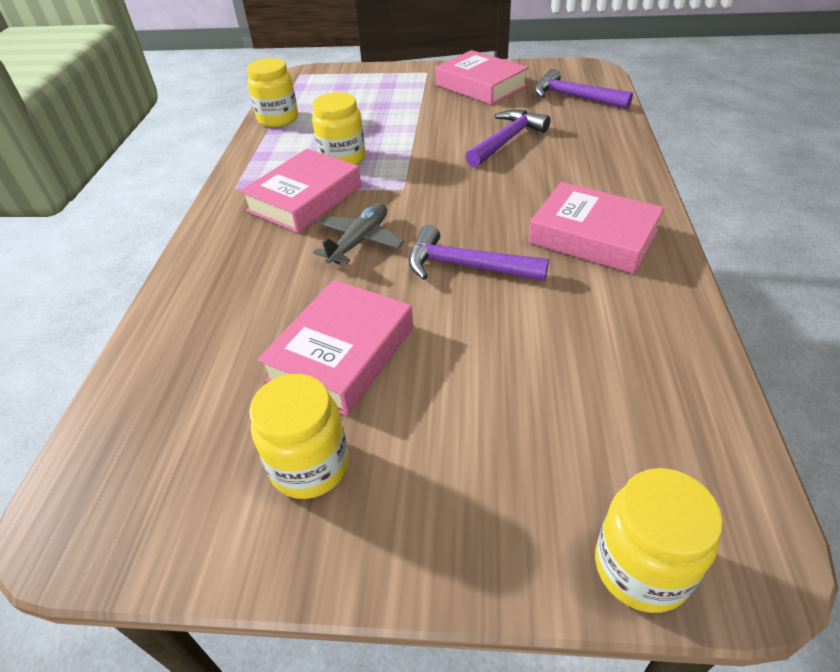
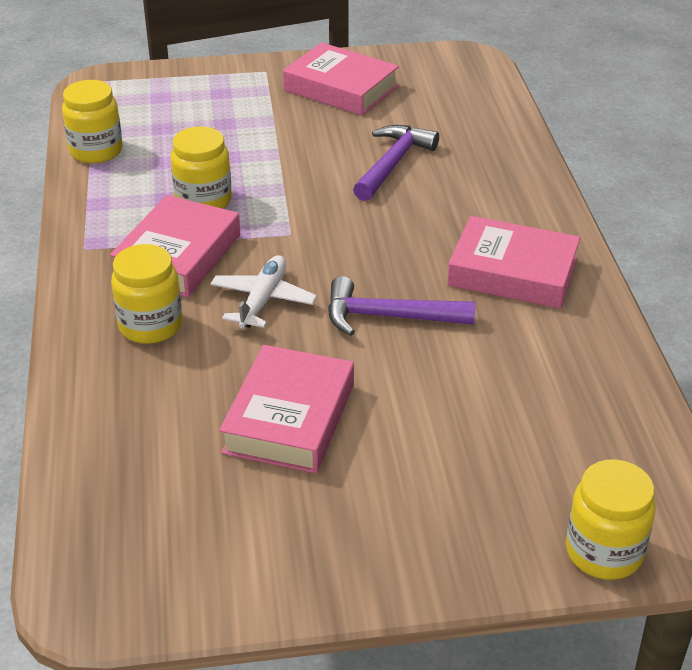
camera: 15 degrees left, 5 degrees down
yellow jar [249,374,349,499] -> yellow jar moved to [111,244,182,344]
grey plane [313,203,405,265] -> white plane [210,255,317,329]
purple hammer [534,69,633,109] -> none

